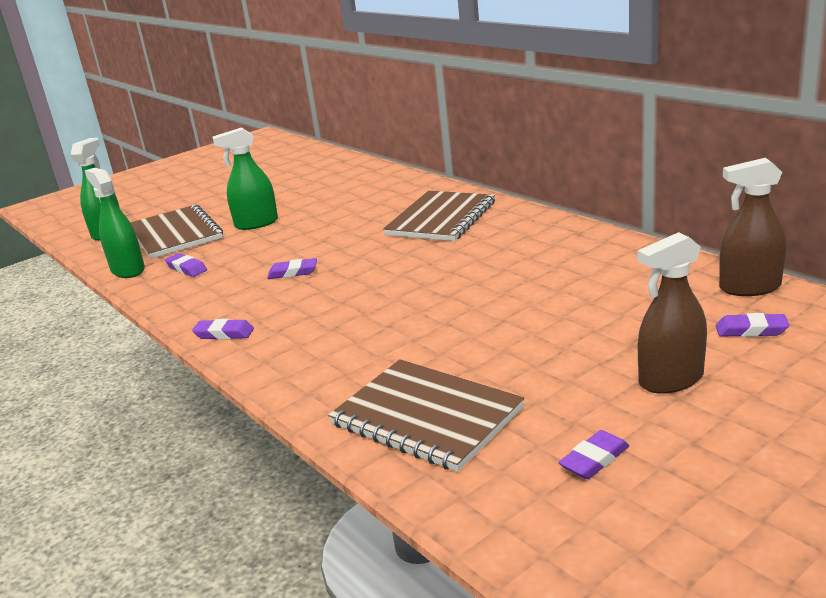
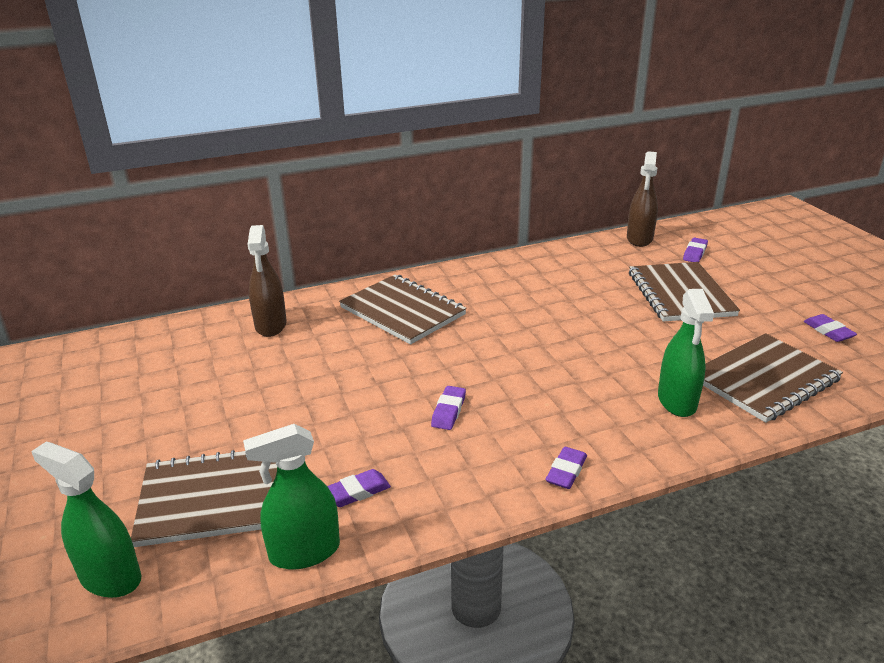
camera: 75 degrees left, 5 degrees up
green spray bottle [213,127,278,230] -> green spray bottle moved to [658,289,714,417]
brown spray bottle [638,232,707,394] -> brown spray bottle moved to [247,225,287,337]
none -> brown notebook [629,262,740,322]

